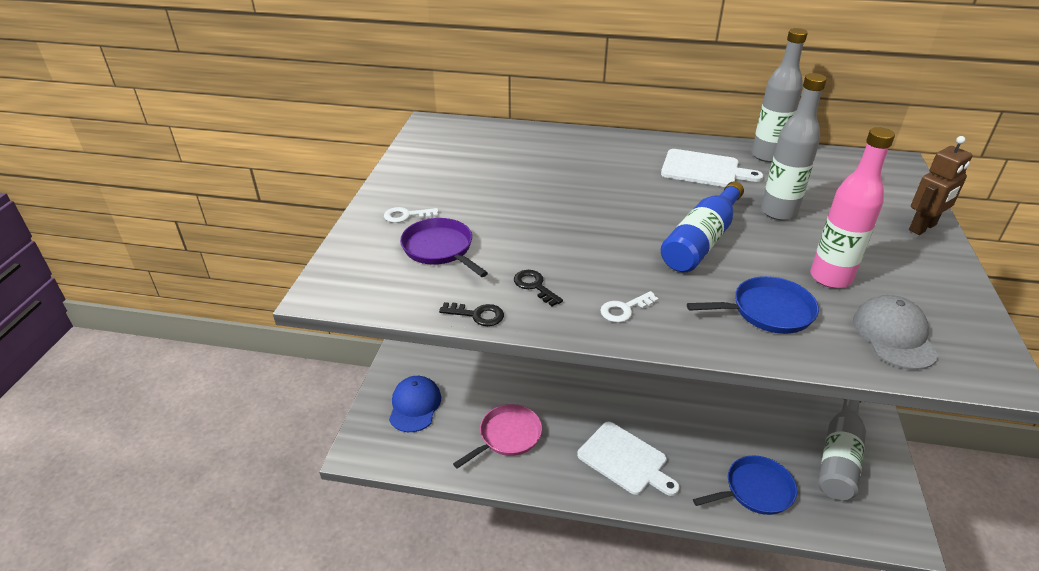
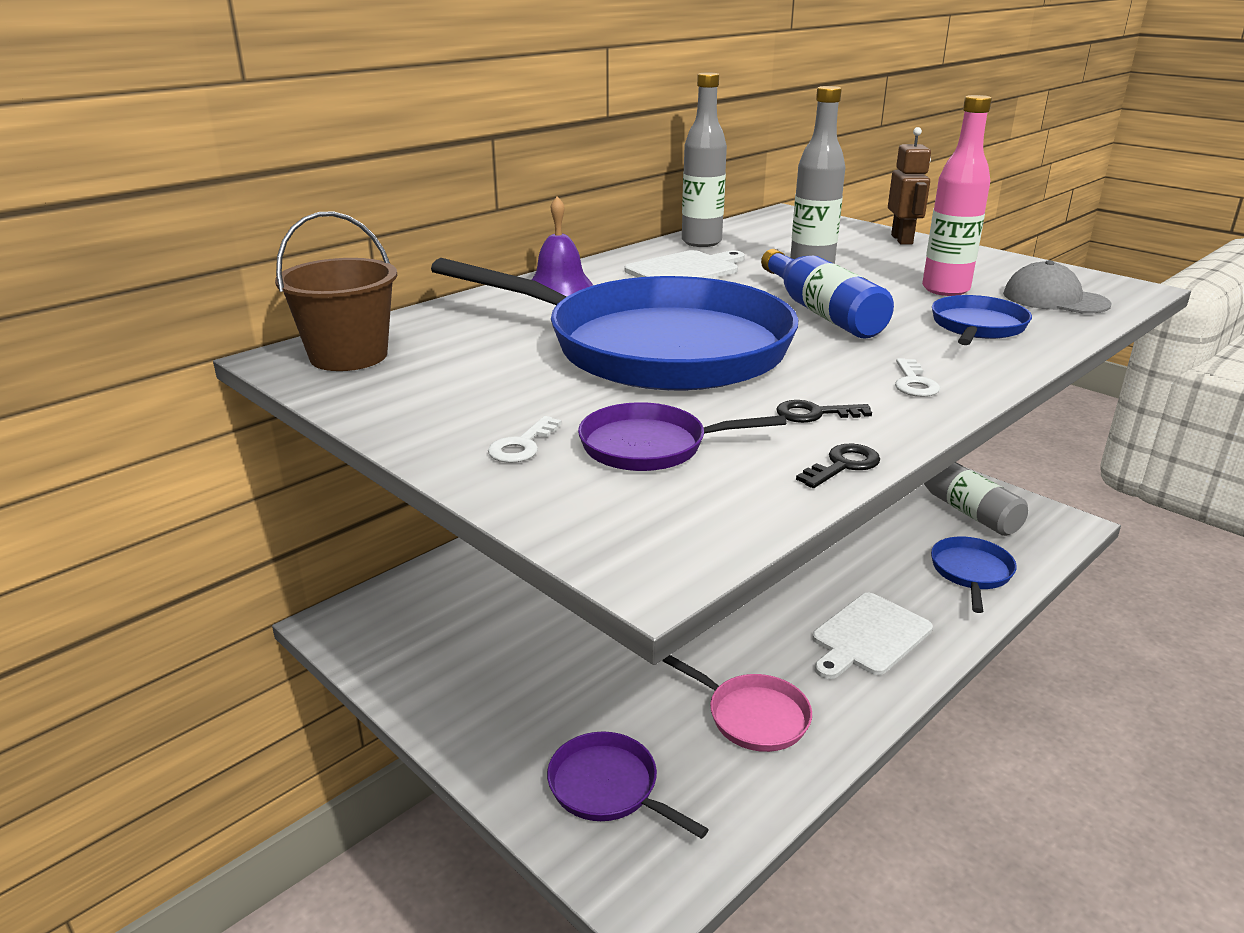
camera: 55 degrees left, 10 degrees down
blue cap [389,376,441,432] -> purple pan [547,732,709,839]
pink pan [453,404,542,469] -> pink pan turned 135 degrees clockwise [662,655,812,752]
white cutting board [577,422,680,496] -> white cutting board turned 150 degrees clockwise [812,593,933,679]
none -> brown bucket [275,211,397,371]
none -> blue pan [431,258,798,391]
none -> purple bell [531,196,593,296]

